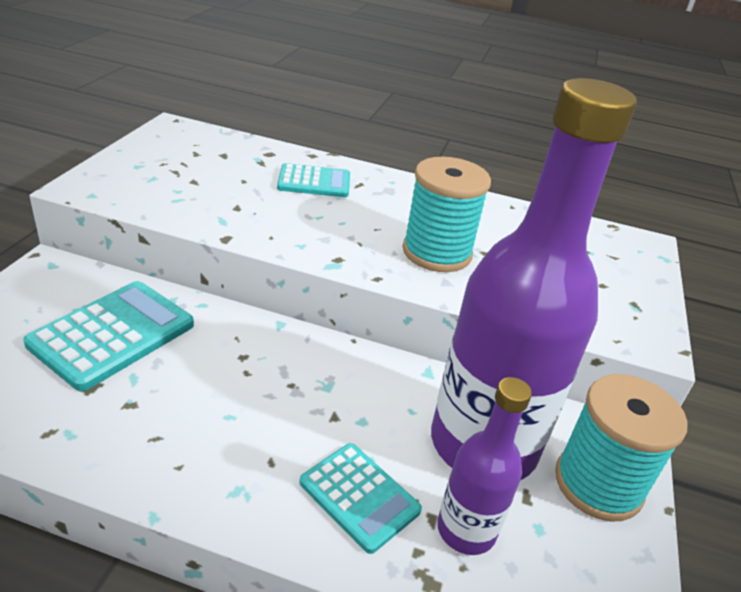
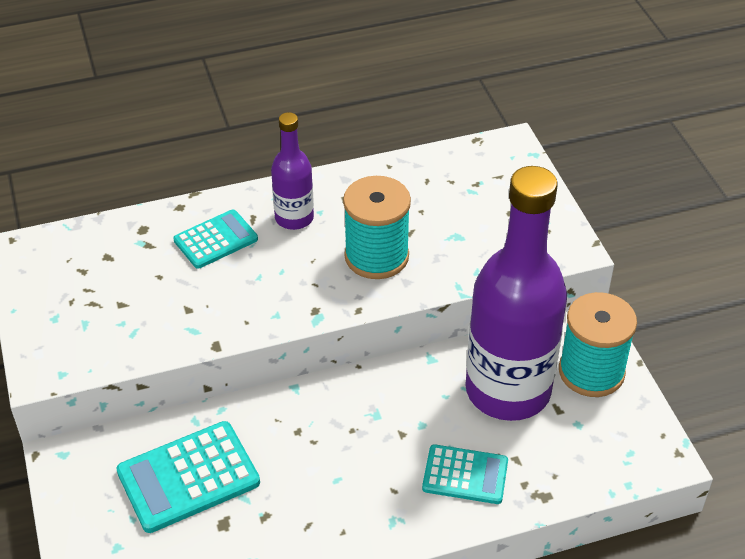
camera: 30 degrees left, 10 degrees up
turquoise calculator [23,281,194,391] -> turquoise calculator turned 120 degrees counterclockwise [116,421,260,533]
purple bottle [437,377,532,555] -> purple bottle moved to [271,112,314,230]

